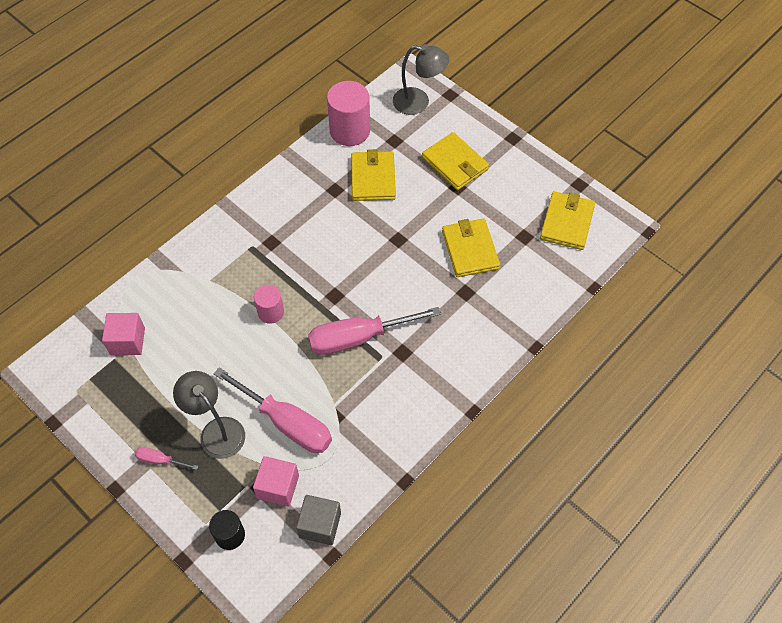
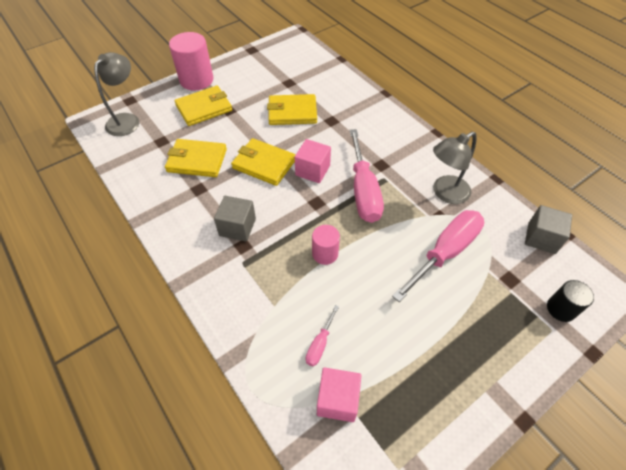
camera: 80 degrees left, 5 degrees down
pink screwdriver [135,447,198,470] -> pink screwdriver moved to [306,305,339,366]
grey lamp [173,371,245,459] -> grey lamp moved to [433,132,477,204]
pink cube [253,456,299,507] -> pink cube moved to [295,139,331,183]
pink cylinder [327,81,370,146] -> pink cylinder moved to [169,32,213,91]
yellow wallet [540,191,595,250] -> yellow wallet moved to [231,138,296,186]
none -> grey cube [214,196,256,241]

